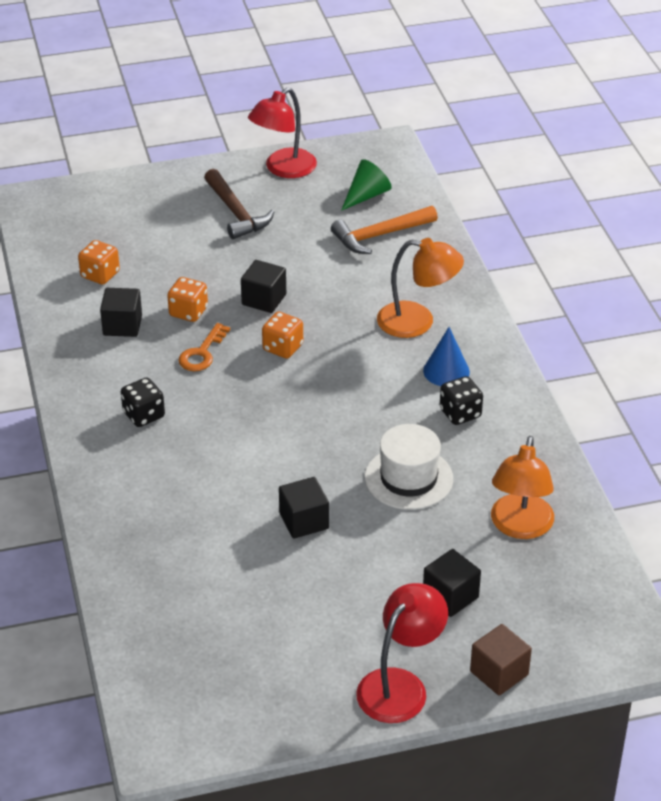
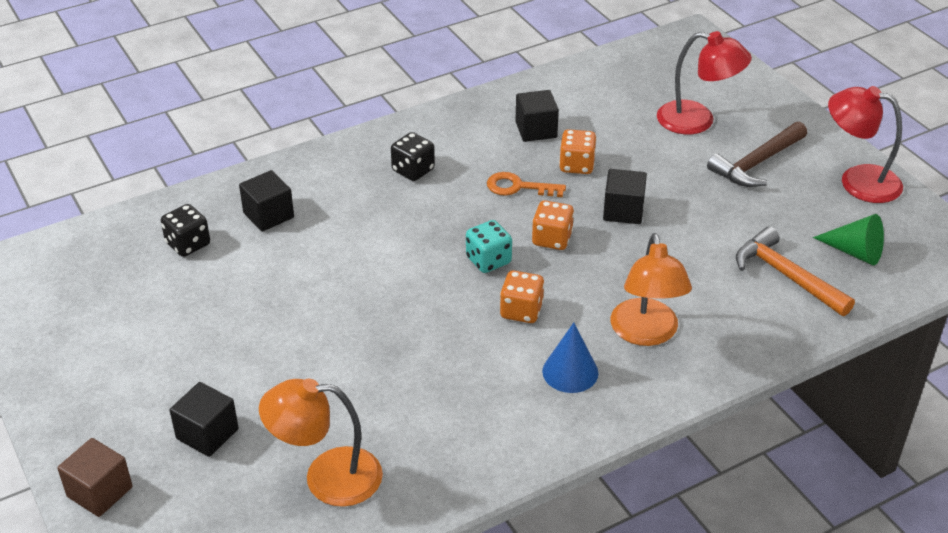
camera: 75 degrees right, 0 degrees up
orange dice [78,240,120,285] -> orange dice moved to [500,271,545,323]
black cube [279,477,329,539] -> black cube moved to [239,170,294,231]
red lamp [356,583,448,723] -> red lamp moved to [657,31,752,135]
white hat [365,424,453,510] -> none
black dice [440,376,483,425] -> black dice moved to [161,204,210,257]
none -> turquoise dice [466,220,512,273]

